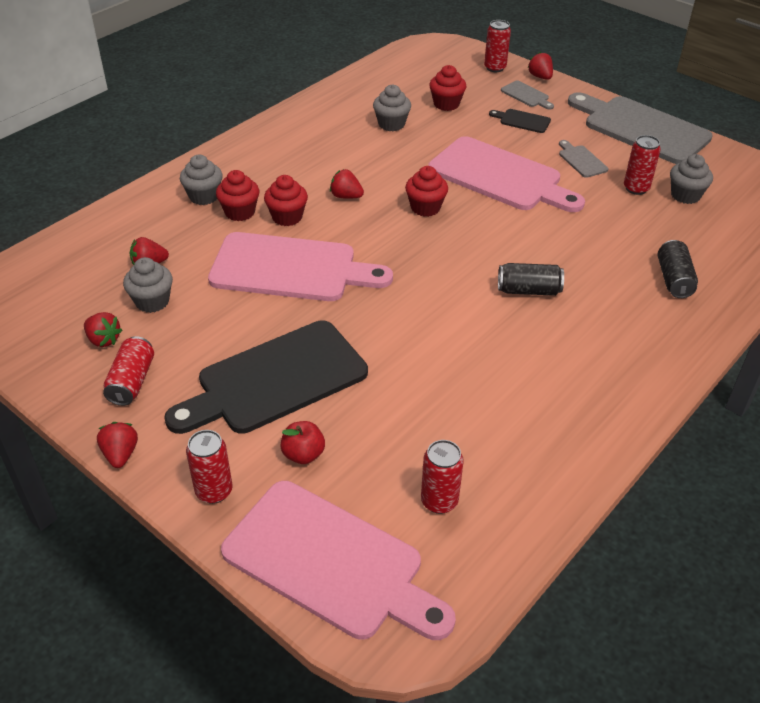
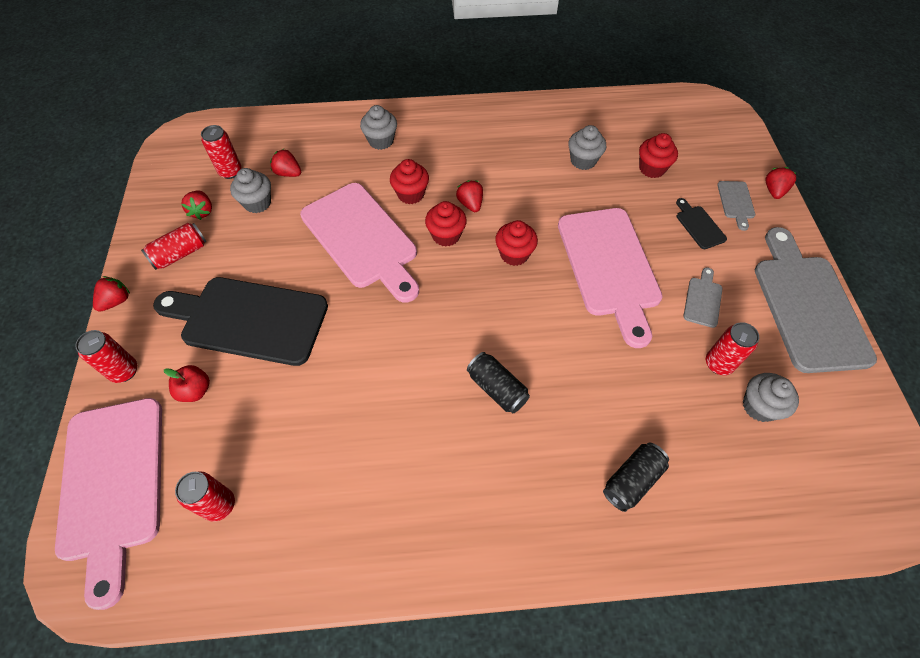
camera: 45 degrees right, 15 degrees up
red cupcake [216,170,259,221] -> red cupcake moved to [425,201,467,246]
red can [484,20,511,72] -> red can moved to [201,125,242,179]

